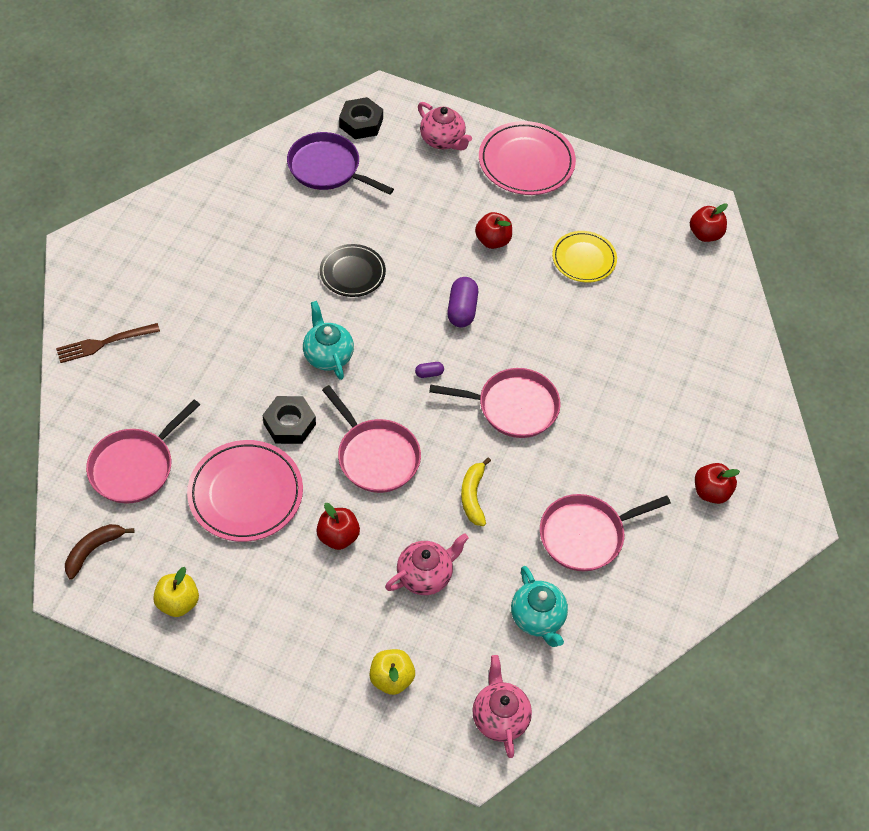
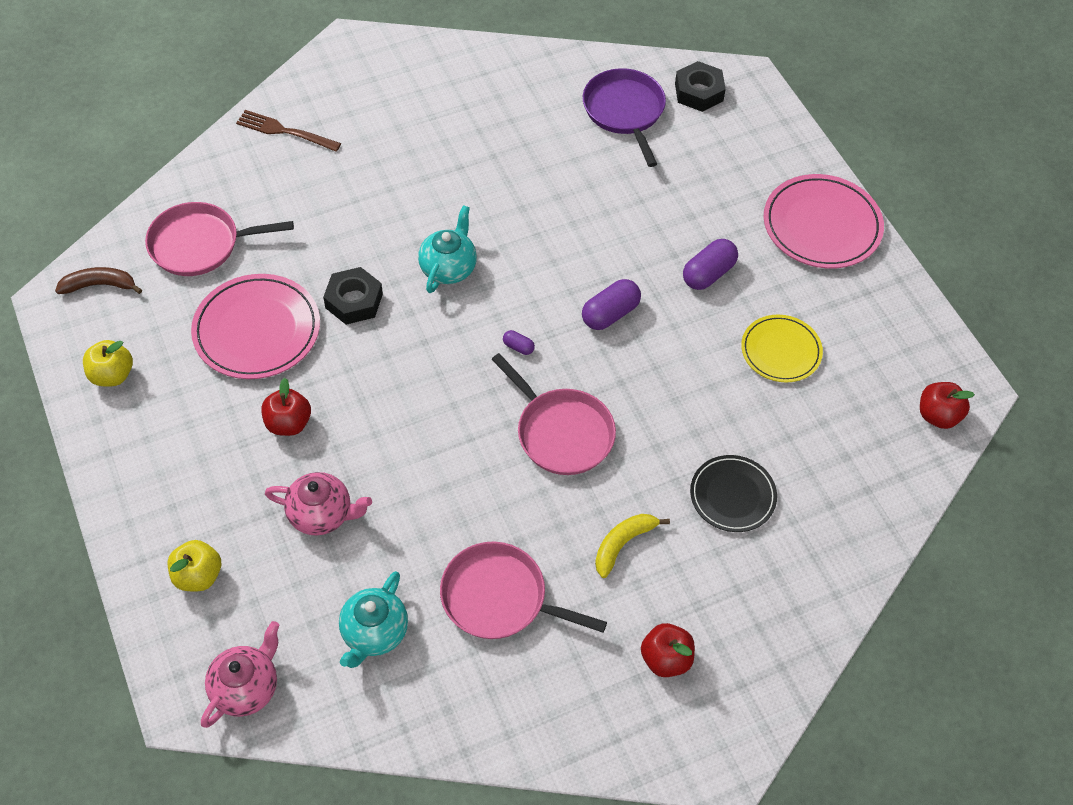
camera: 45 degrees right, 0 degrees up
black plate [320,244,386,297] -> black plate moved to [690,455,777,532]
pink pan [322,385,421,493] -> none
pink teapot [418,102,472,151] -> none
yellow banana [461,457,491,526] -> yellow banana moved to [595,514,670,578]
red apple [475,212,512,249] -> purple capsule [683,239,738,290]

